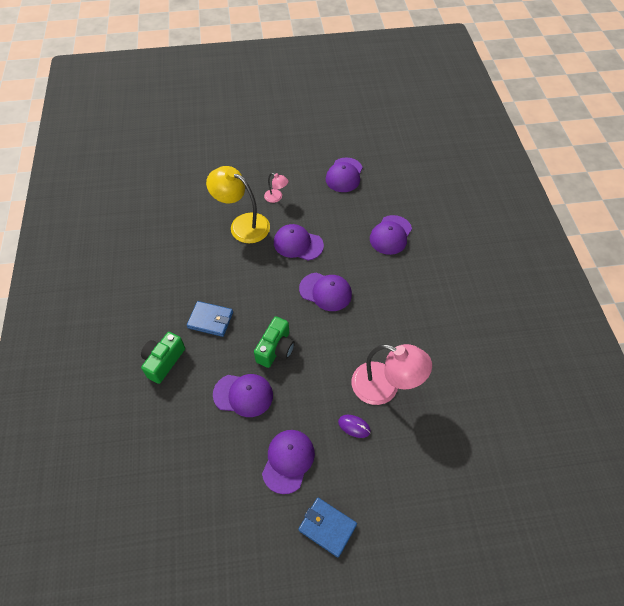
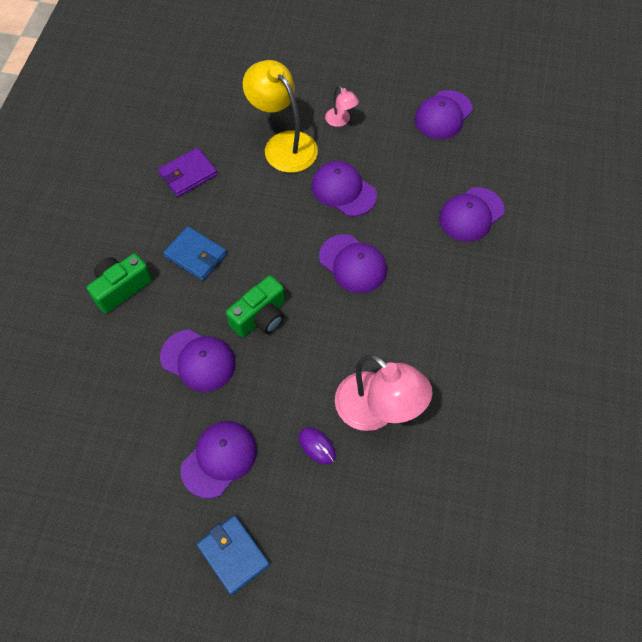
camera: 20 degrees right, 5 degrees up
none -> purple wallet [158,147,218,197]

